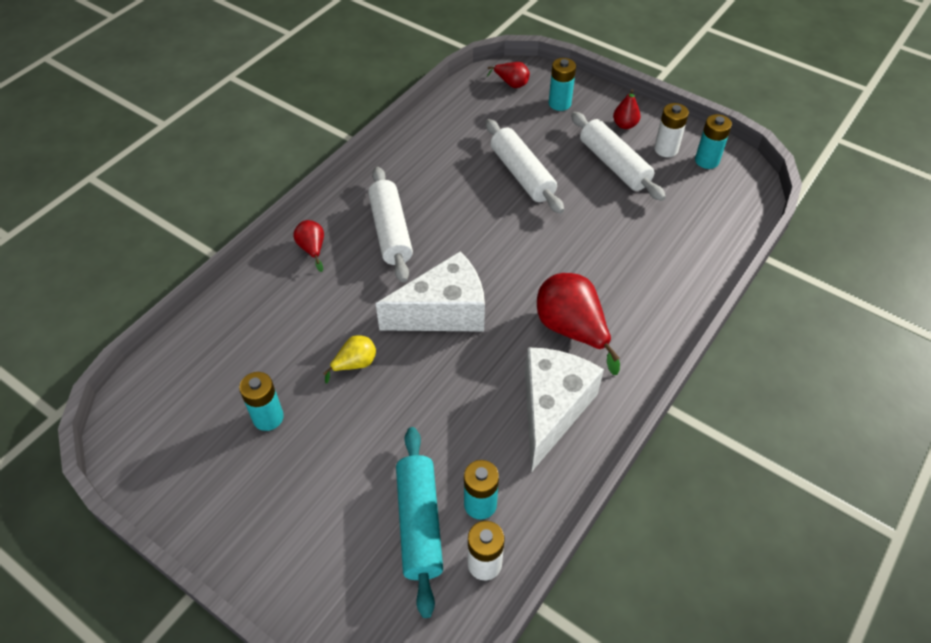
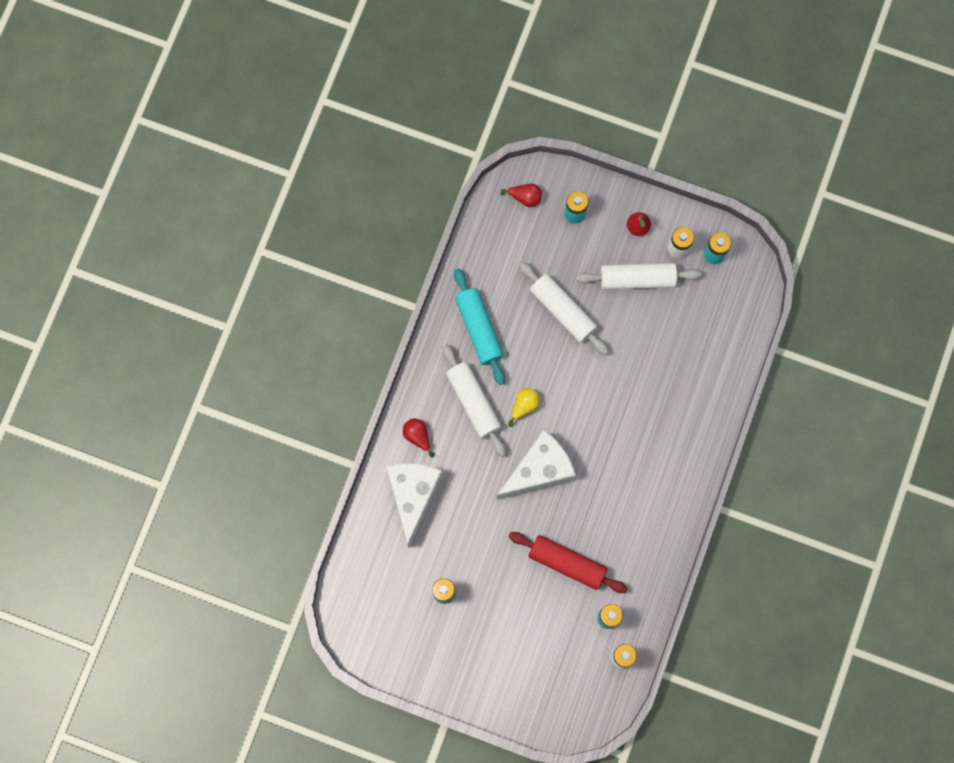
camera: 15 degrees left, 25 degrees up
yellow pear [323,335,376,384] -> yellow pear moved to [508,388,540,427]
turquoise rolling pin [396,427,443,618] -> turquoise rolling pin moved to [454,268,505,385]
white cheese [525,347,604,472] -> white cheese moved to [386,463,443,547]
red pear [537,273,620,375] -> none
white rolling pin [571,112,666,201] -> white rolling pin turned 45 degrees counterclockwise [576,263,702,290]
none -> red rolling pin [508,532,628,593]

